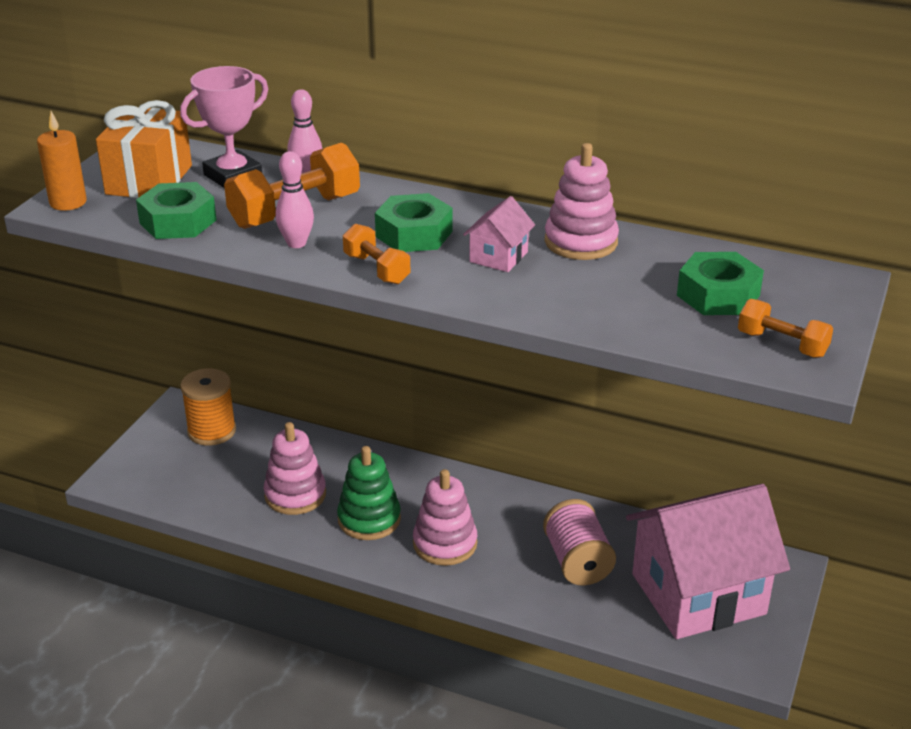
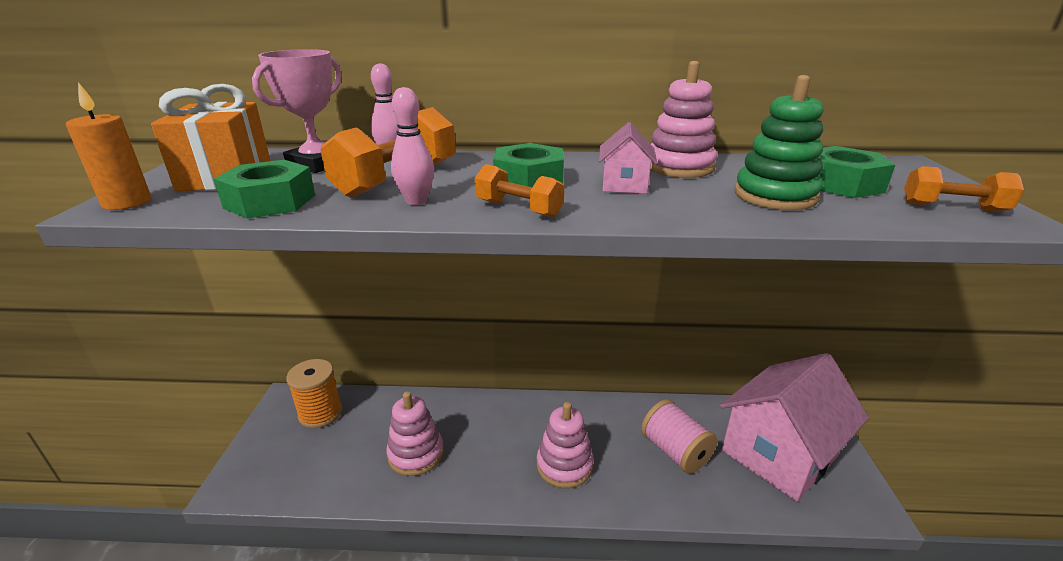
camera: 20 degrees left, 5 degrees down
green stacking toy [337,446,401,540] -> green stacking toy moved to [735,75,823,210]

